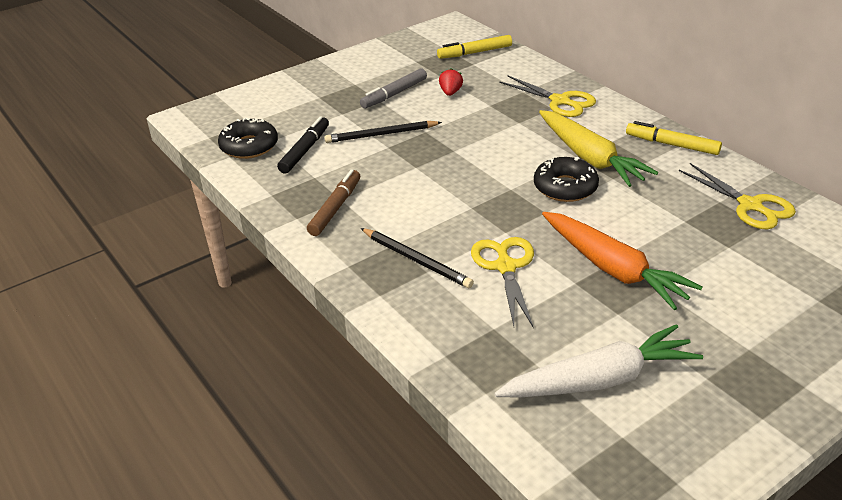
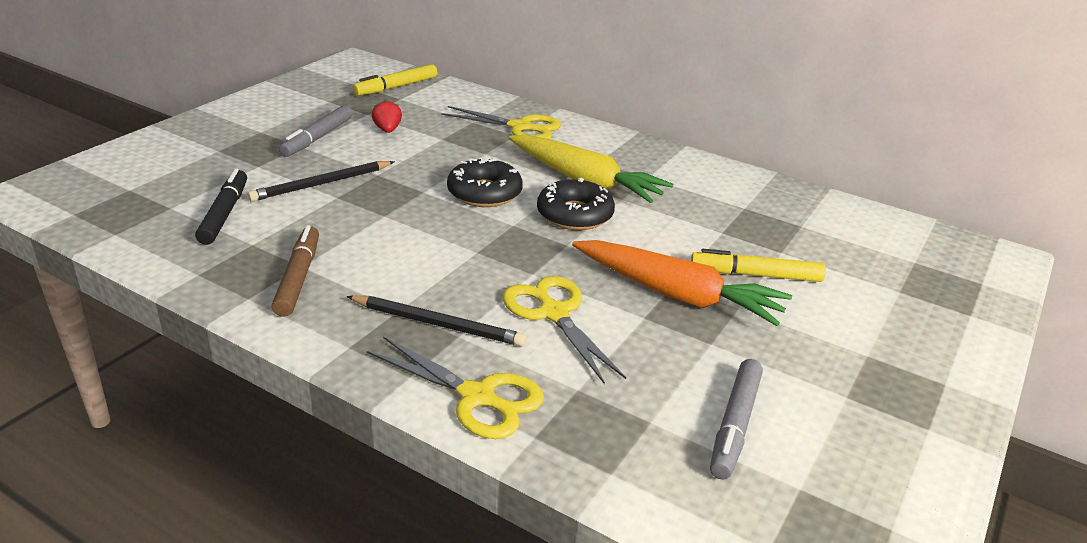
camera: 25 degrees left, 5 degrees down
black donut [218,118,278,159] -> black donut moved to [447,158,523,207]
white carrot [494,324,703,398] -> grey marker [710,359,763,480]
yellow marker [626,121,722,155] -> yellow marker moved to [691,249,826,282]
yellow scissors [679,163,796,229] -> yellow scissors moved to [367,336,544,439]

